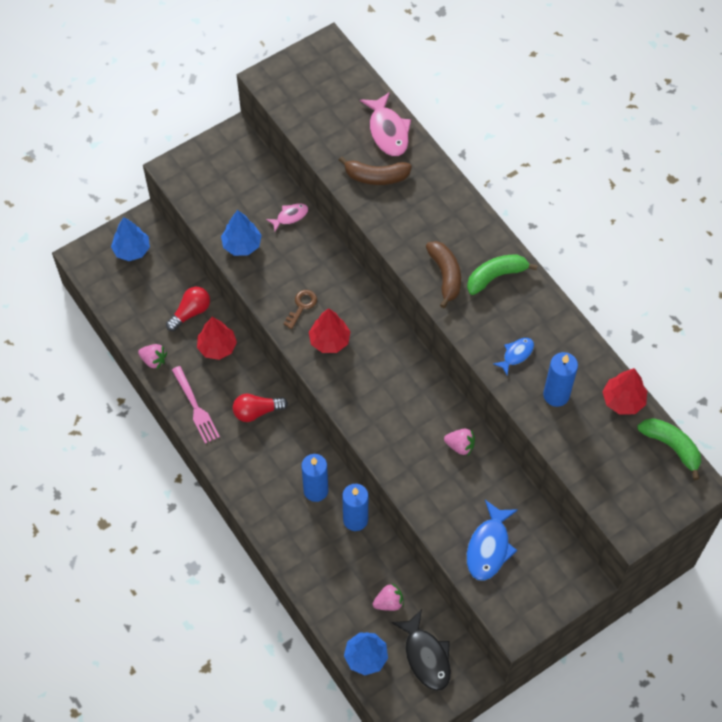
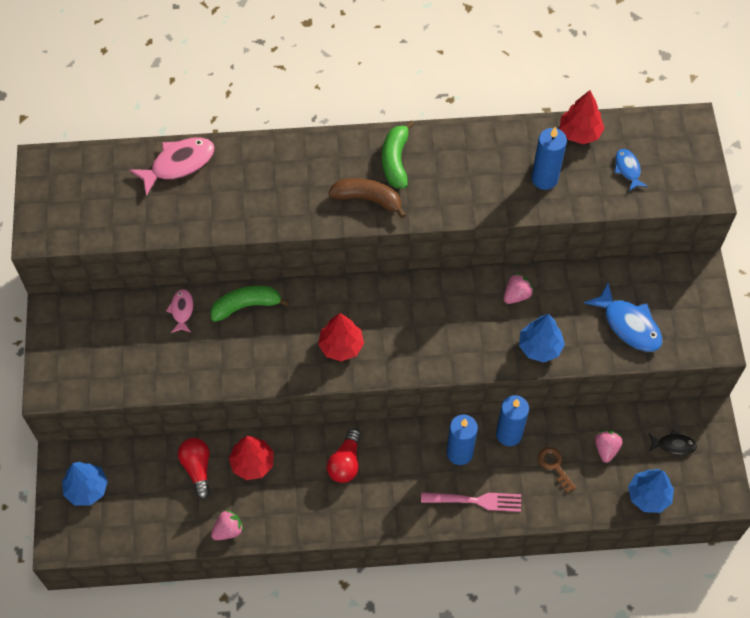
camera: 60 degrees left, 0 degrees up
pink fork [172,366,220,444] -> pink fork moved to [421,492,521,512]
blue tree [221,210,262,256] -> blue tree moved to [519,314,565,363]
brown key [284,290,317,329] -> brown key moved to [538,447,576,493]
brown banana [339,156,412,185] -> none
pink fish [360,92,411,156] -> pink fish turned 45 degrees counterclockwise [129,137,215,196]
black fish [391,609,451,691] -> black fish [649,430,697,455], size x0.57
blue fish [493,338,534,375] -> blue fish moved to [614,149,648,191]
green banana [637,418,701,480] -> green banana moved to [211,286,290,322]

